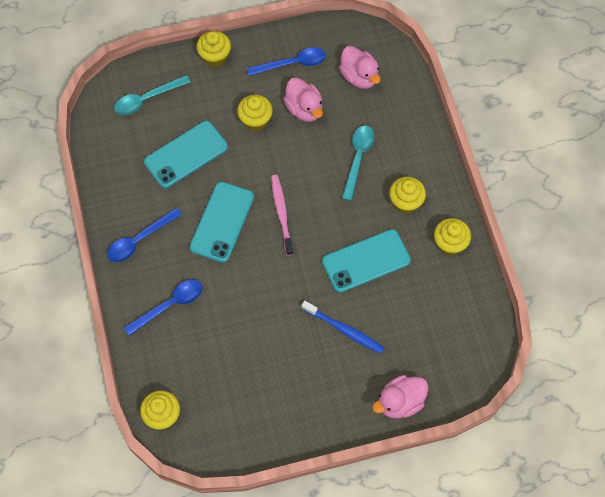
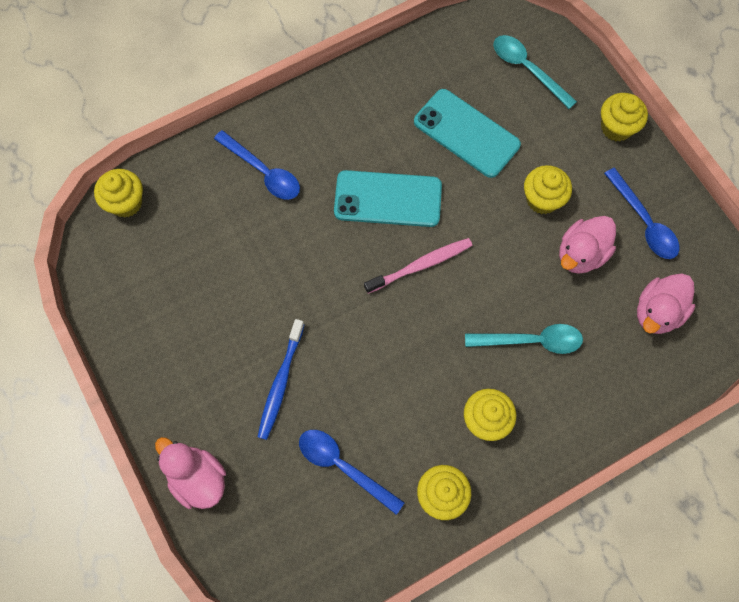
camera: 75 degrees right, 5 degrees up
blue spoon [107,208,182,262] -> blue spoon moved to [299,430,405,515]
turquoise phone [322,229,411,293] -> none

